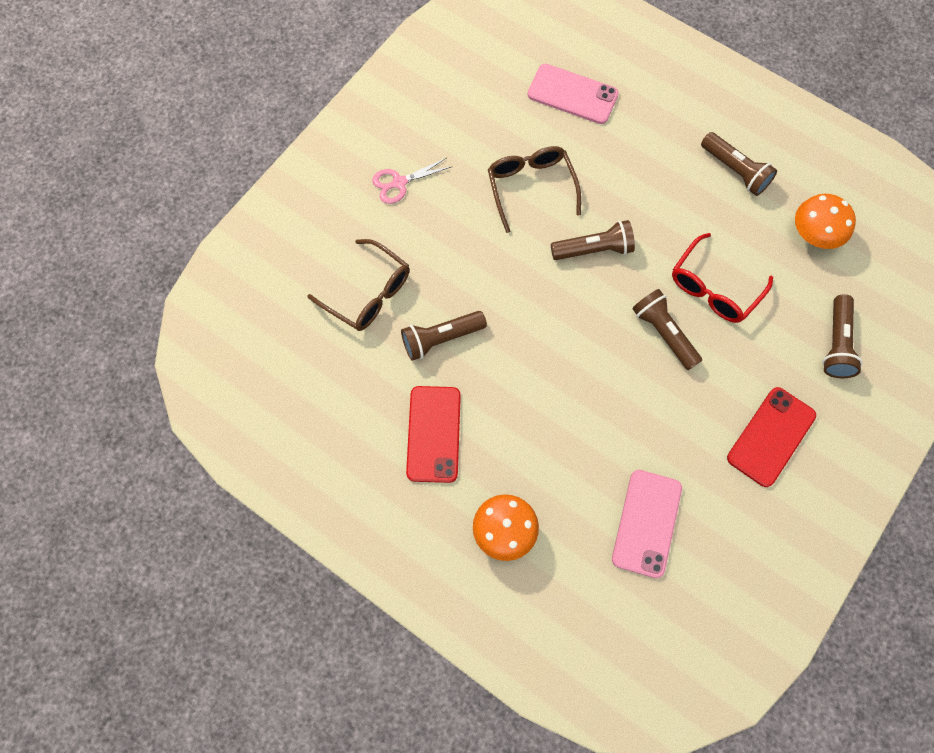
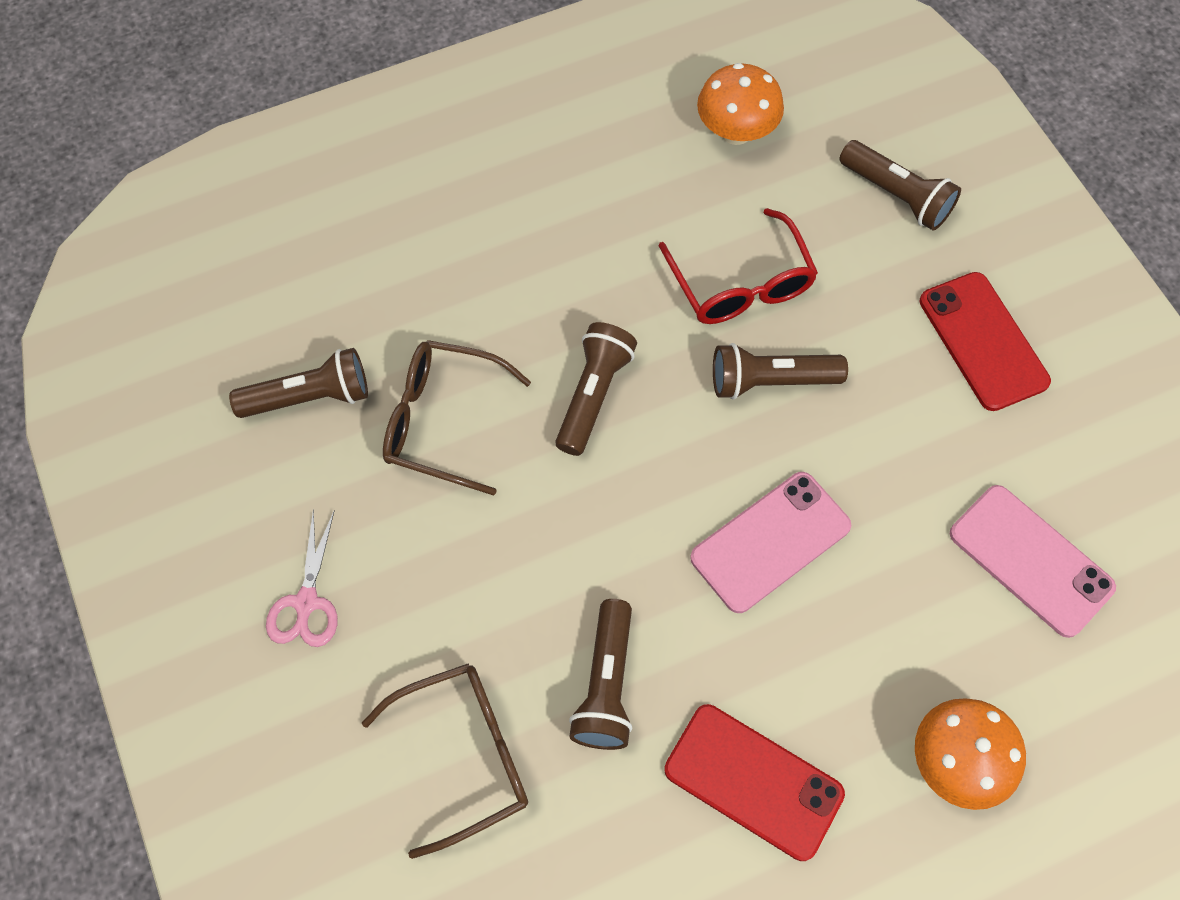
camera: 60 degrees left, 5 degrees down
pink phone [528,64,619,124] -> pink phone moved to [690,472,851,613]
brown flashlight [701,132,777,196] -> brown flashlight moved to [229,348,368,418]

